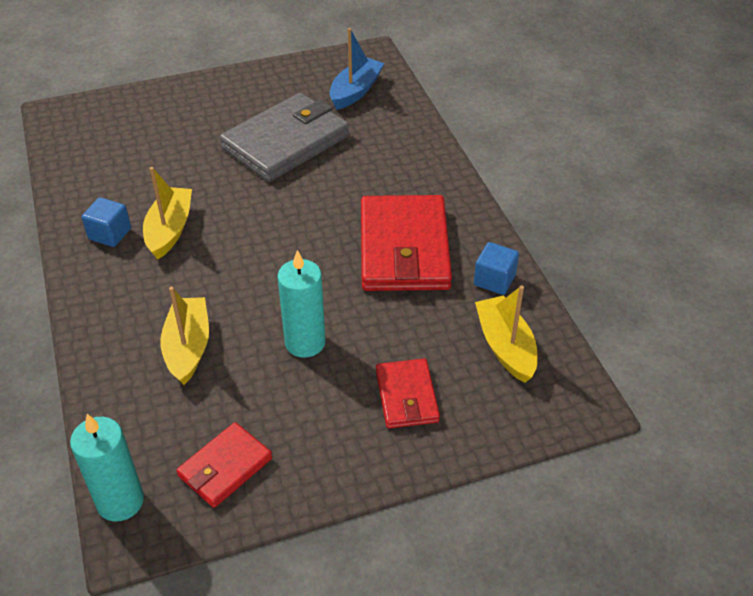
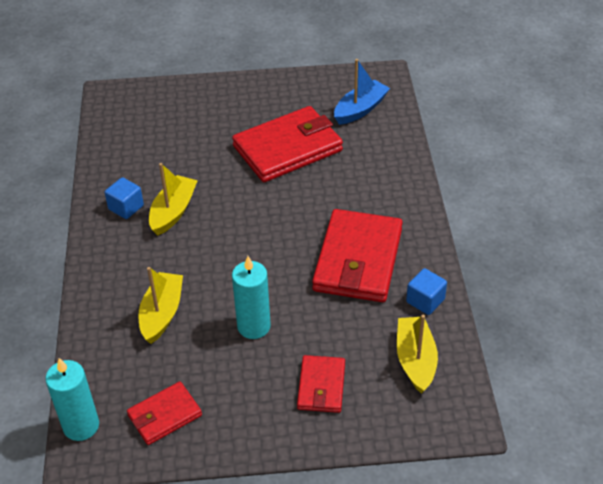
camera: 15 degrees right, 0 degrees up
grey wallet [220,93,349,182] -> red wallet [232,106,343,182]

